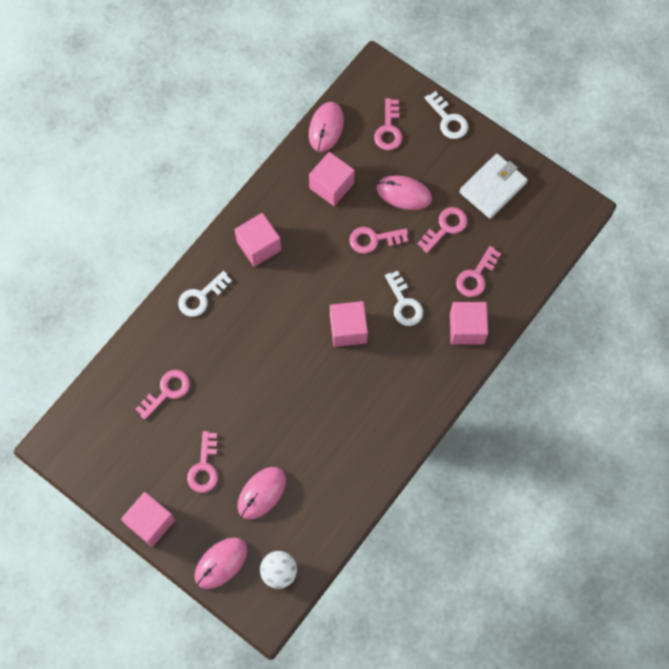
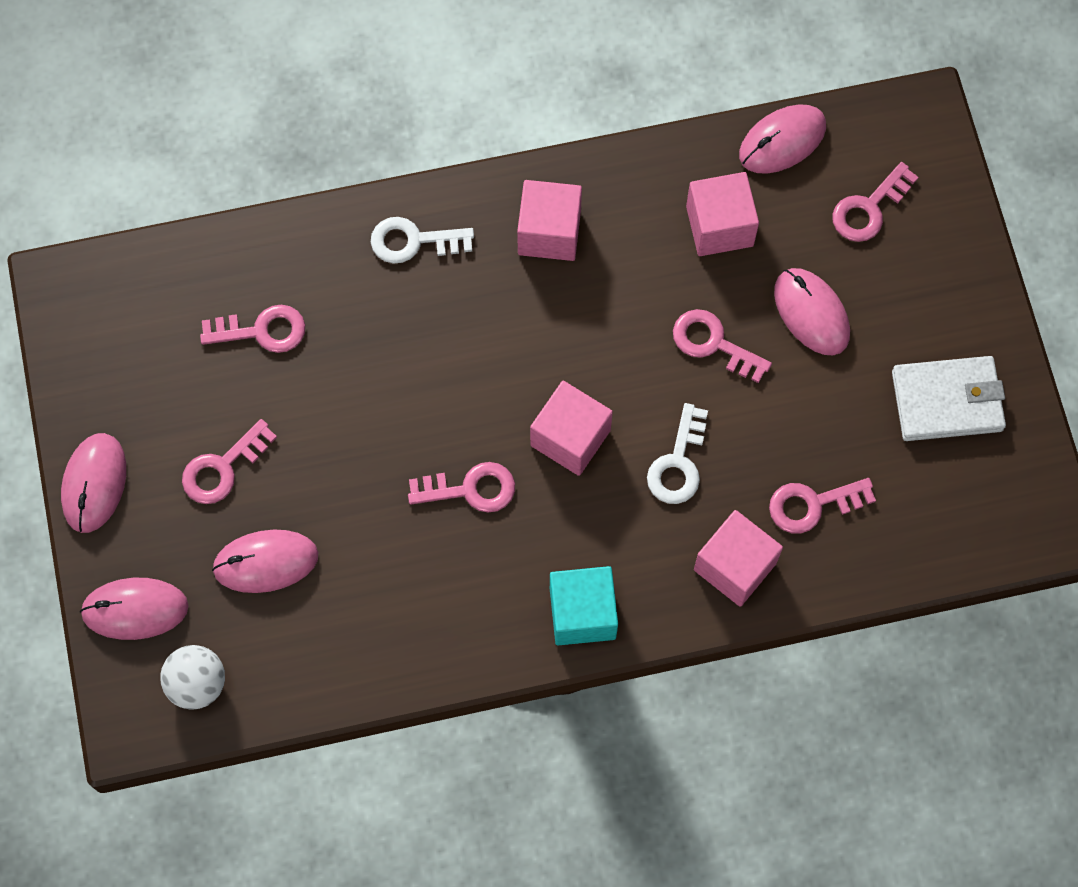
camera: 40 degrees right, 0 degrees up
pink cube [121,492,175,547] -> pink mouse [61,433,126,533]
pink key [417,207,467,253] -> pink key moved to [408,462,515,513]
white key [425,91,468,139] -> none
none -> turquoise cube [550,566,618,645]

